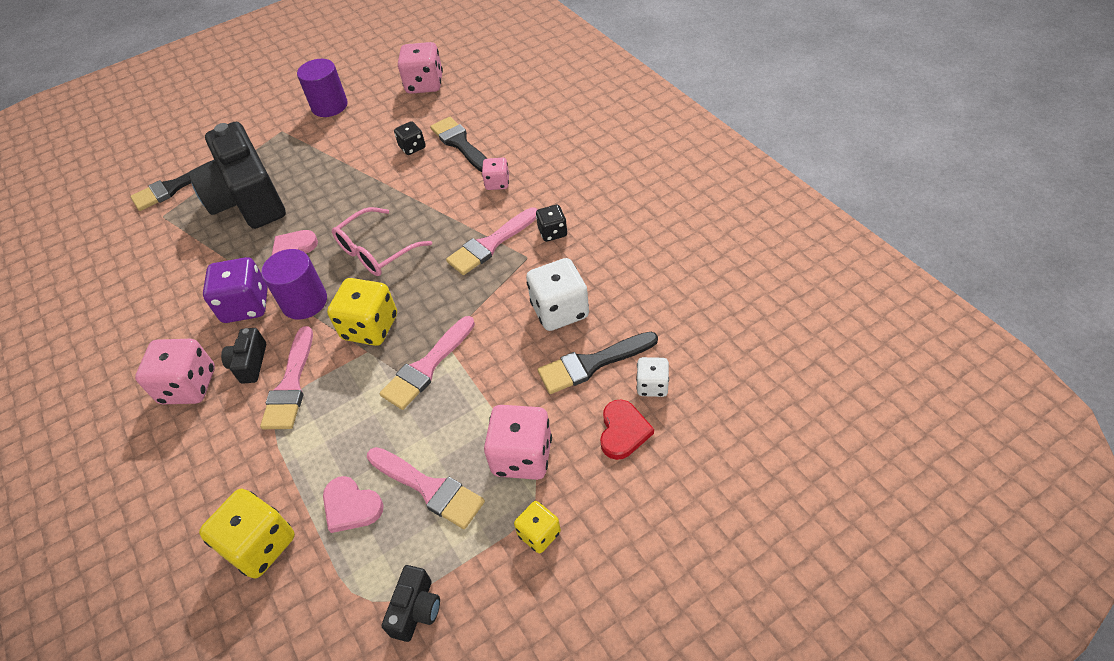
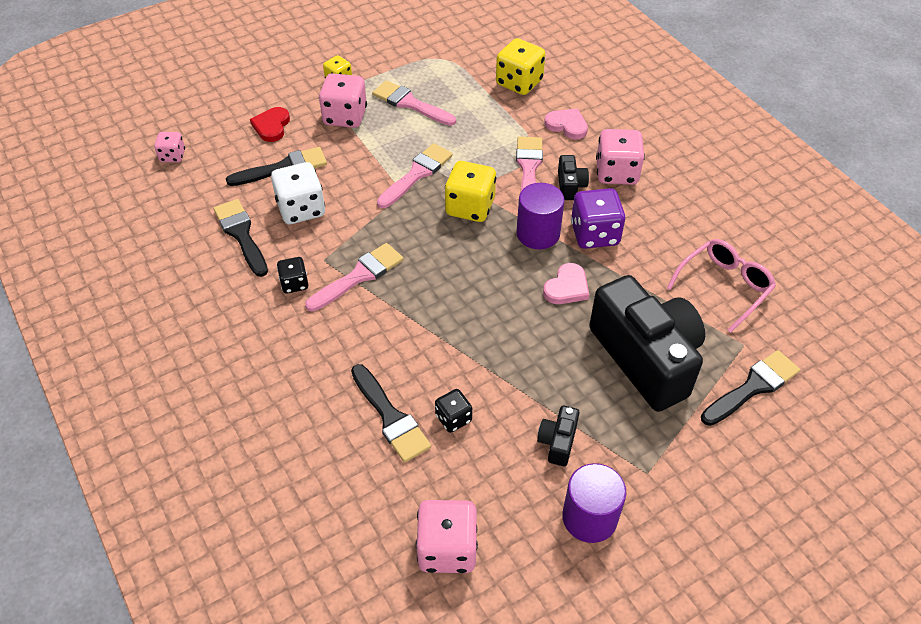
camera: 175 degrees right, 0 degrees up
pink heart [323,476,384,533] -> pink heart moved to [544,109,588,139]
pink glasses [332,207,432,276] -> pink glasses moved to [667,239,776,333]
black camera [382,565,440,642] -> black camera moved to [537,406,579,466]
pink dice [482,158,509,190] -> pink dice moved to [154,132,185,162]
white dice [636,357,669,397] -> none
none -> black brush [214,199,268,277]

